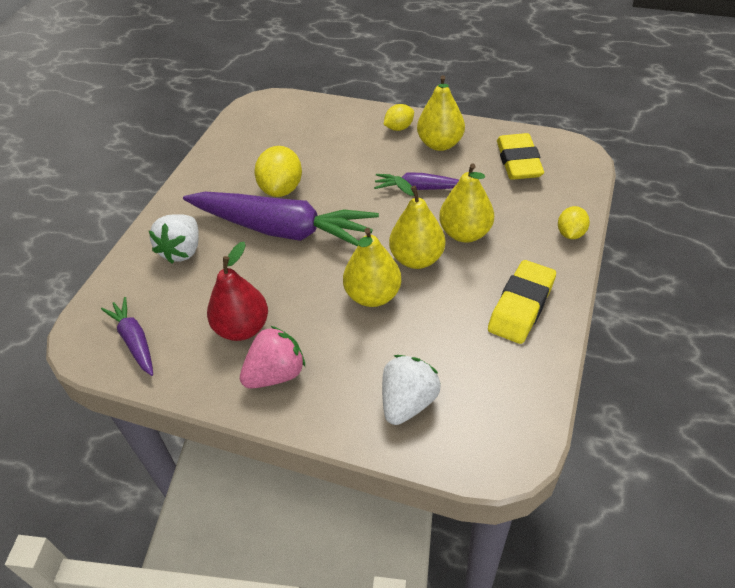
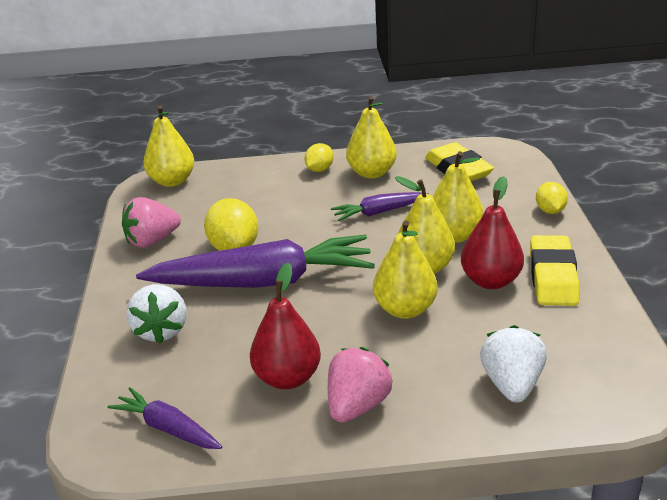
camera: 25 degrees left, 15 degrees down
none -> pink strawberry [122,197,181,248]
none -> yellow pear [143,105,194,187]
none -> red pear [461,176,524,289]

